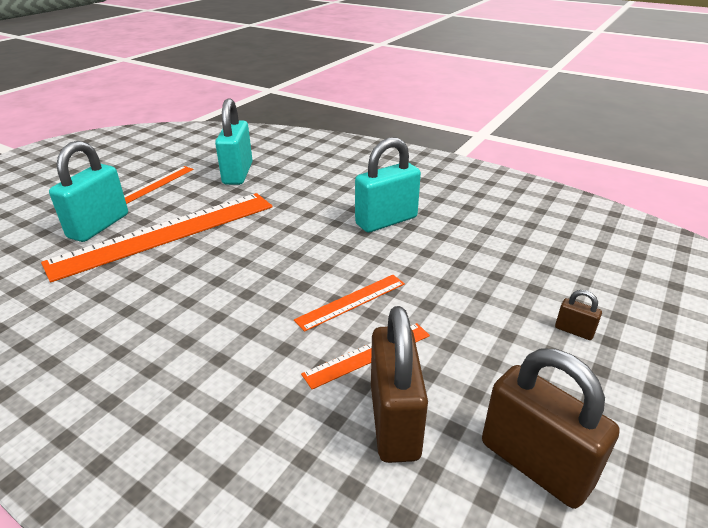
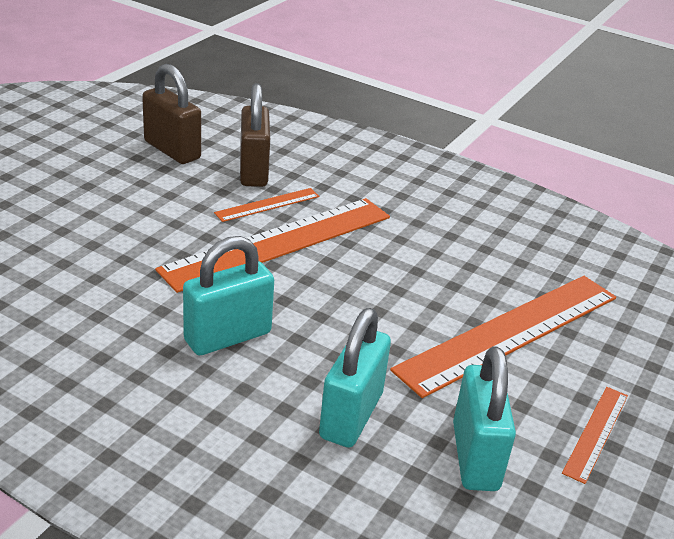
camera: 175 degrees right, 0 degrees up
turquoise padlock [49,141,128,242] -> turquoise padlock moved to [319,308,391,447]
orange ruler [294,275,405,332] -> orange ruler [155,198,390,293], size x2.18
brown padlock [555,290,602,340] -> none

